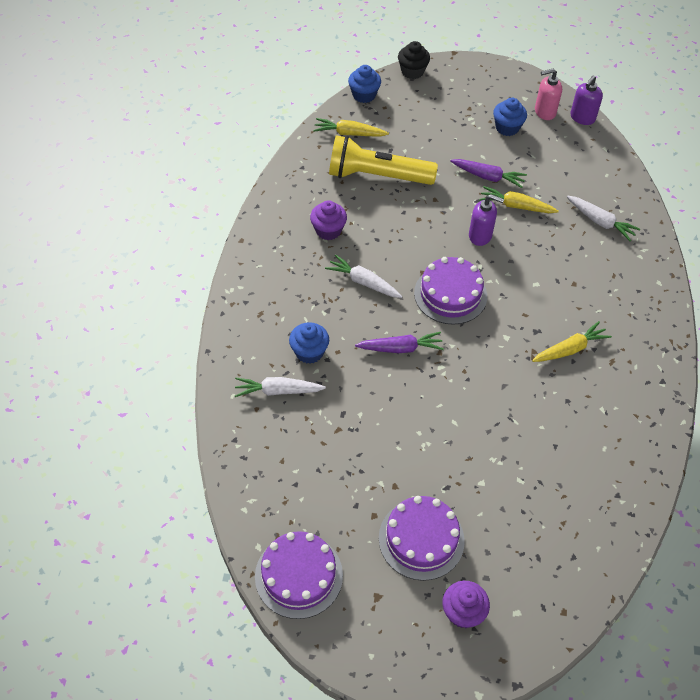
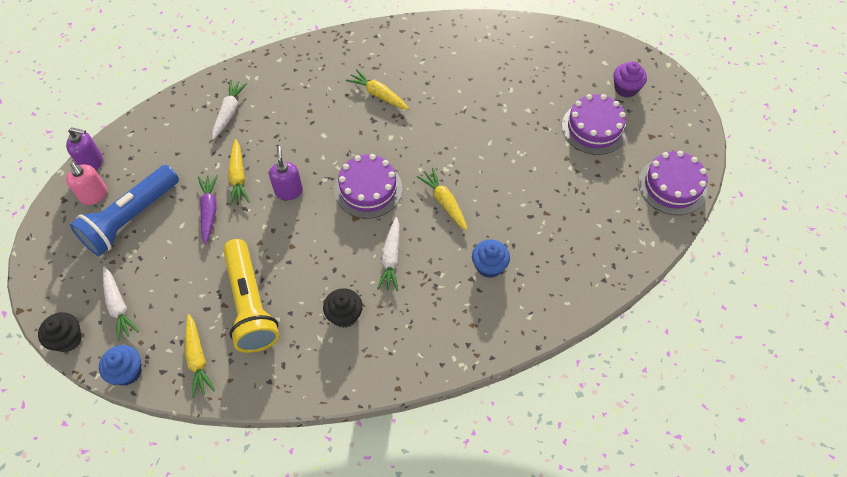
camera: 115 degrees left, 5 degrees up
white carrot [235,377,326,397] -> white carrot moved to [103,266,139,341]
purple cupcake [310,200,347,240] -> black cupcake [323,288,363,328]
purple carrot [355,332,444,353] -> yellow carrot [417,168,468,231]
blue cupcake [493,98,527,136] -> blue flashlight [70,165,179,256]

